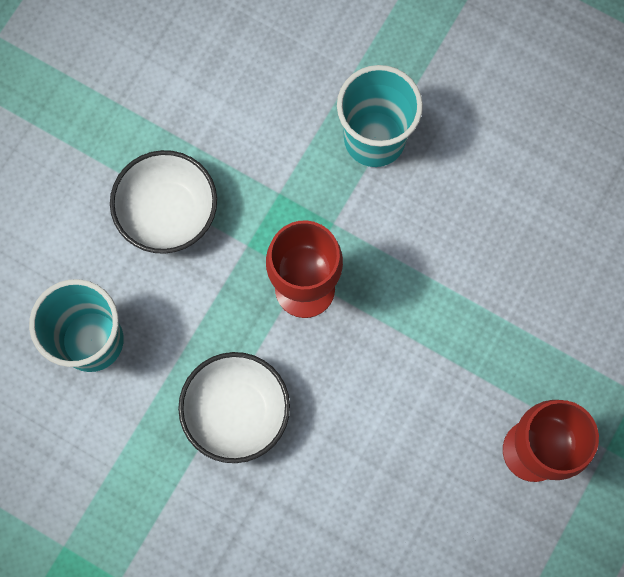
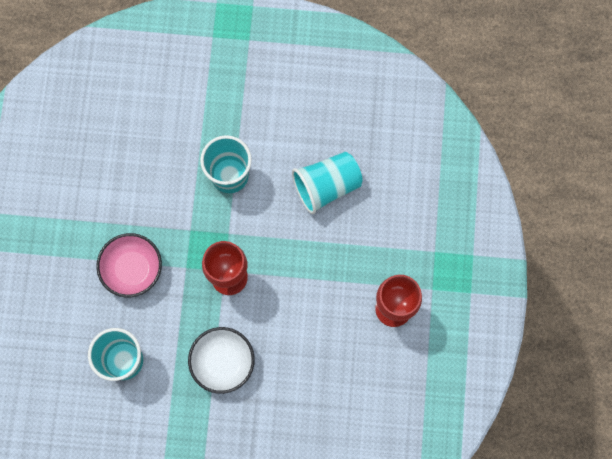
camera: 25 degrees left, 0 degrees up
white bowl [110,150,217,254] -> pink bowl [96,233,162,297]
none -> turquoise cup [292,152,363,214]

